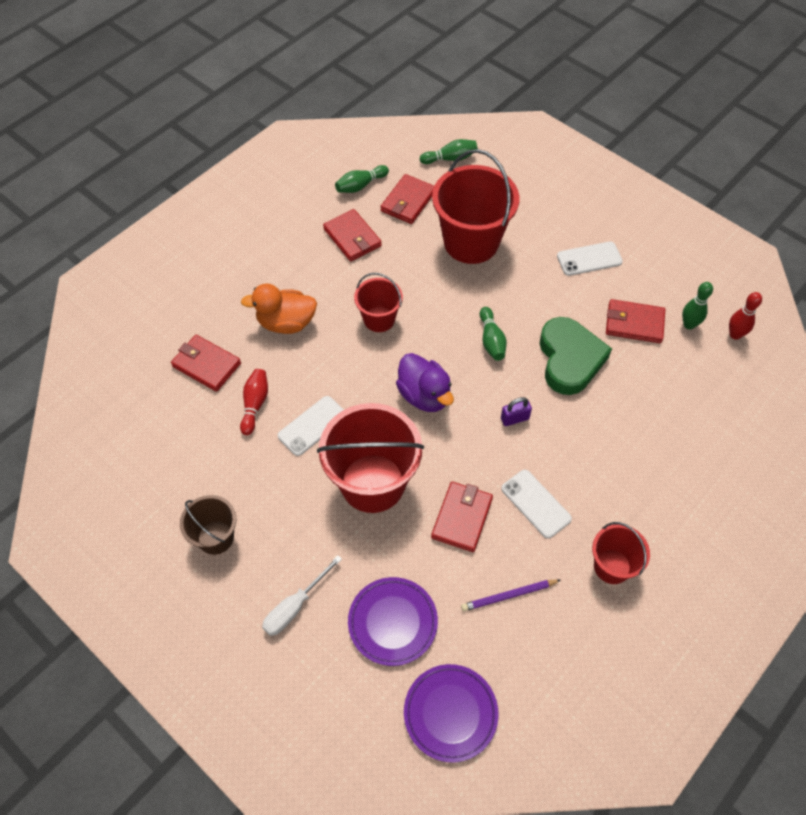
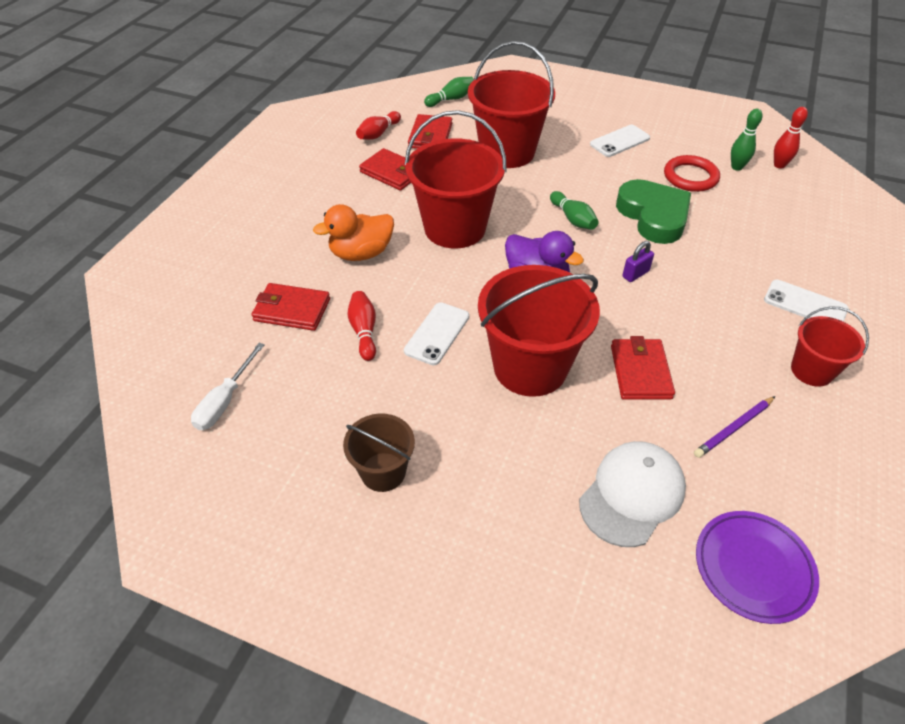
camera: 20 degrees left, 10 degrees down
white screwdriver [262,555,342,636] -> white screwdriver moved to [191,343,265,430]
green bowling pin [335,165,389,193] -> red bowling pin [356,111,401,140]
purple plate [348,577,438,666] -> white cap [579,441,686,547]
red bucket [354,273,403,332] -> red bucket [405,110,507,249], size x1.84
white phone [501,470,572,539] -> white phone moved to [764,280,848,322]
red wallet [606,299,665,343] -> red ring [664,155,720,192]

